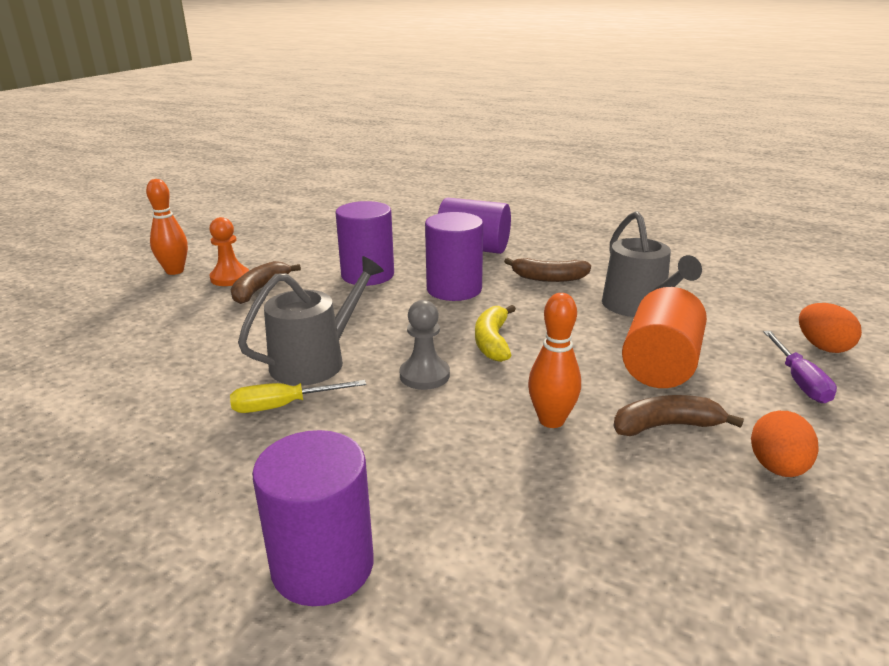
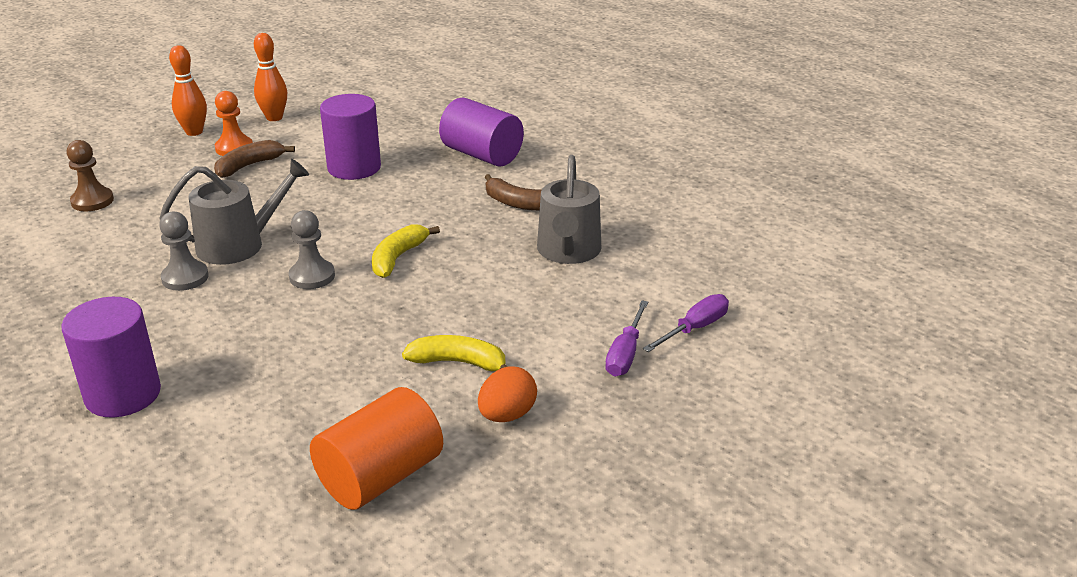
camera: 20 degrees right, 5 degrees up
yellow screwdriver [230,380,366,413] -> grey pawn [159,212,209,291]
purple cylinder [425,212,483,301] -> none
orange bowling pin [528,293,581,428] -> orange bowling pin moved to [254,33,287,121]
brown banana [614,395,744,436] -> yellow banana [402,335,508,371]
orange cylinder [622,287,707,388] -> orange cylinder moved to [310,387,443,510]
orange egg [799,303,862,353] -> purple screwdriver [643,294,729,352]
none -> brown pawn [67,140,114,211]

